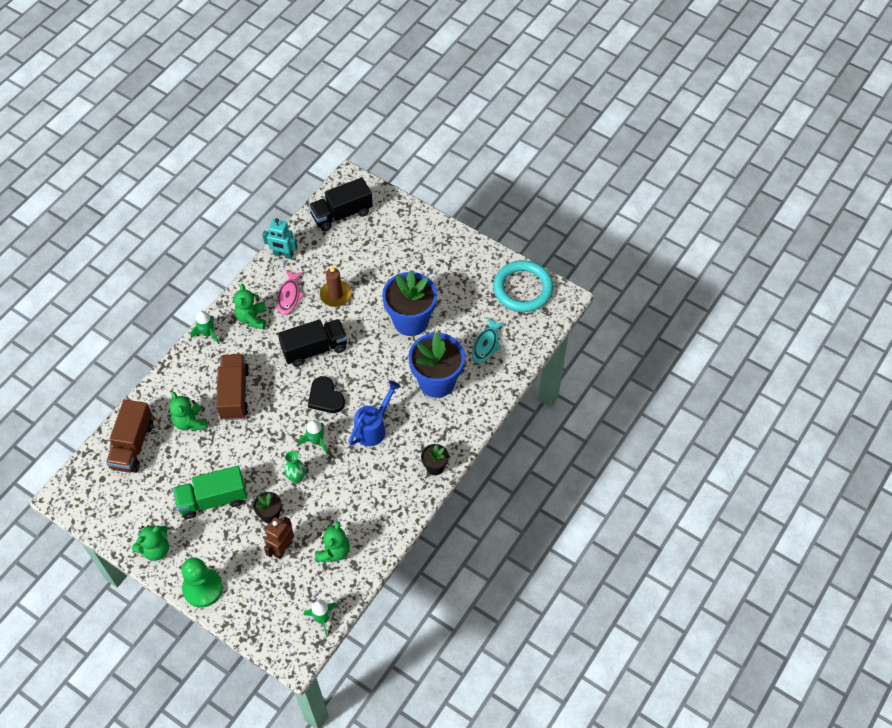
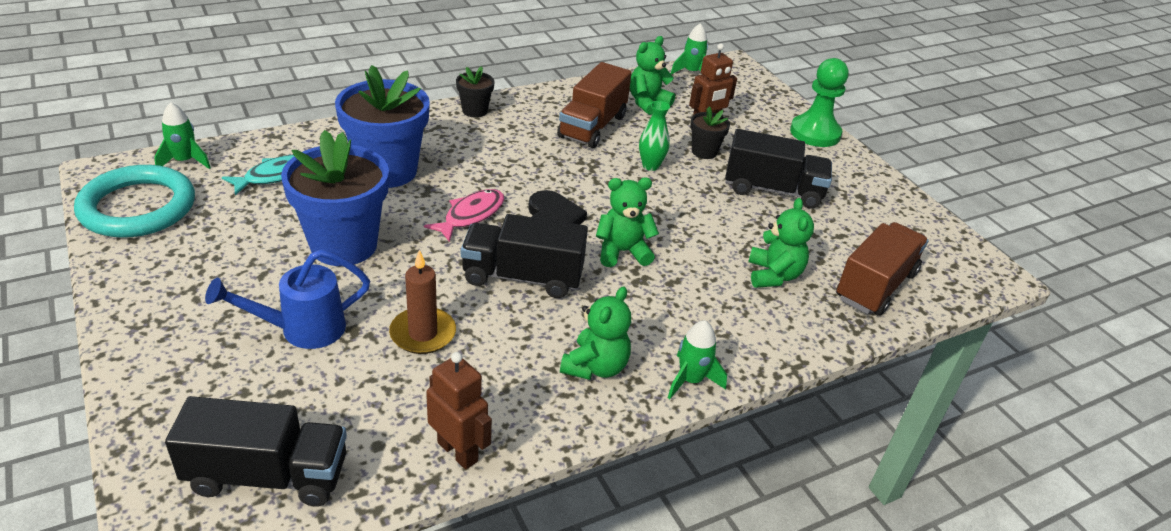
camera: 155 degrees left, 20 degrees down
green teddy bear [132,525,169,561] -> green teddy bear moved to [596,178,659,267]
green truck [173,466,247,519] -> black truck [725,129,832,209]
brown truck [216,354,249,420] -> brown truck moved to [557,62,632,148]
turquoise robot [262,218,298,259] -> brown robot [426,352,492,470]
pink fish [276,270,305,315] -> pink fish moved to [424,189,504,242]
green rocket [299,420,328,454] -> green rocket moved to [154,103,211,169]
blue watering can [349,380,401,446] -> blue watering can moved to [205,249,370,349]

